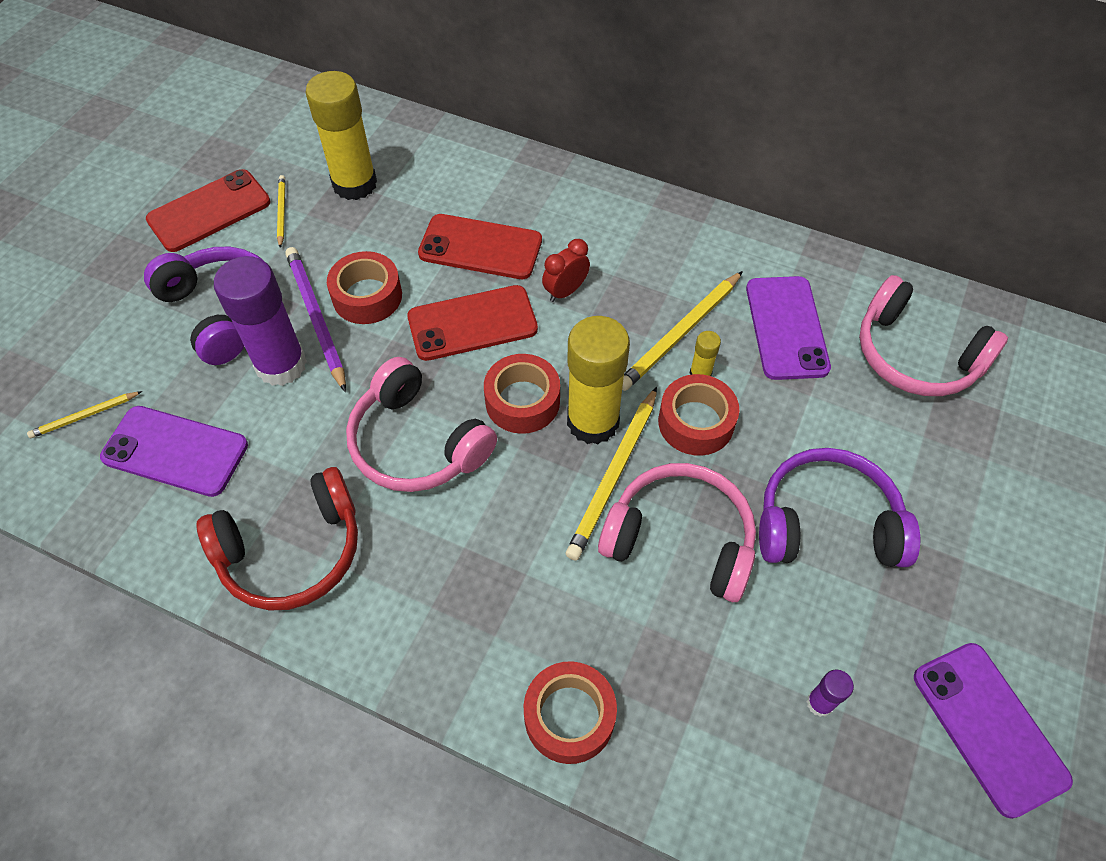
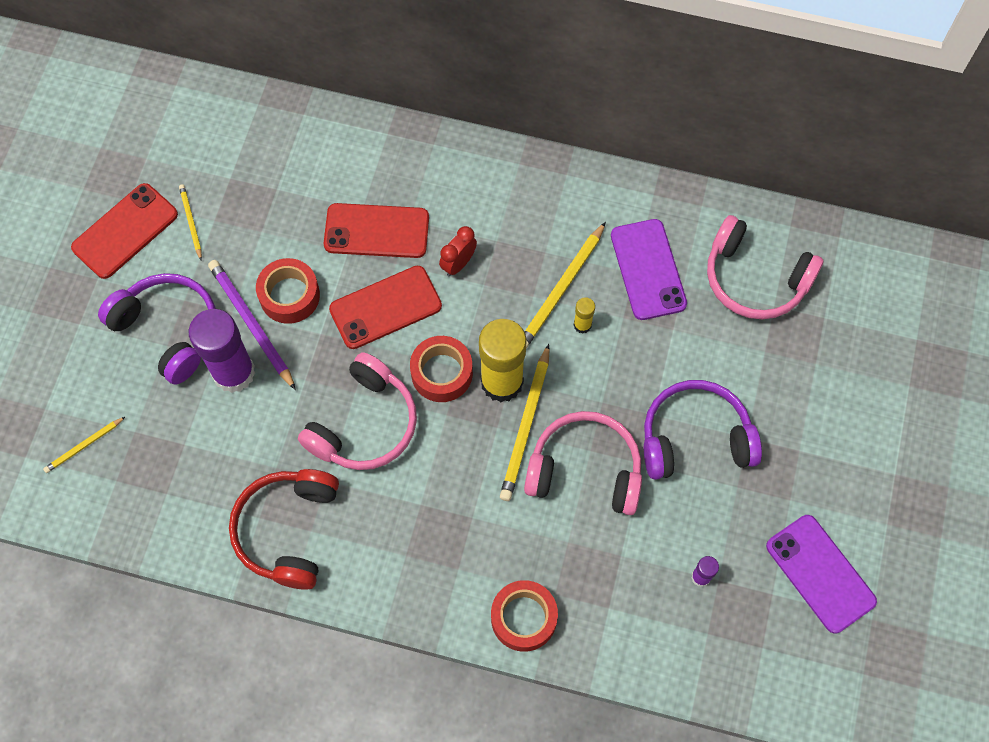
camera: 10 degrees left, 10 degrees up
purple phone [100,406,248,497] -> none
red headphones [197,467,358,611] -> red headphones turned 135 degrees clockwise [229,469,339,590]
yellow glue stick [306,71,377,200] -> none
pink headphones [346,357,497,492] -> pink headphones turned 90 degrees counterclockwise [298,352,417,470]
red tape [658,374,739,456] -> none

